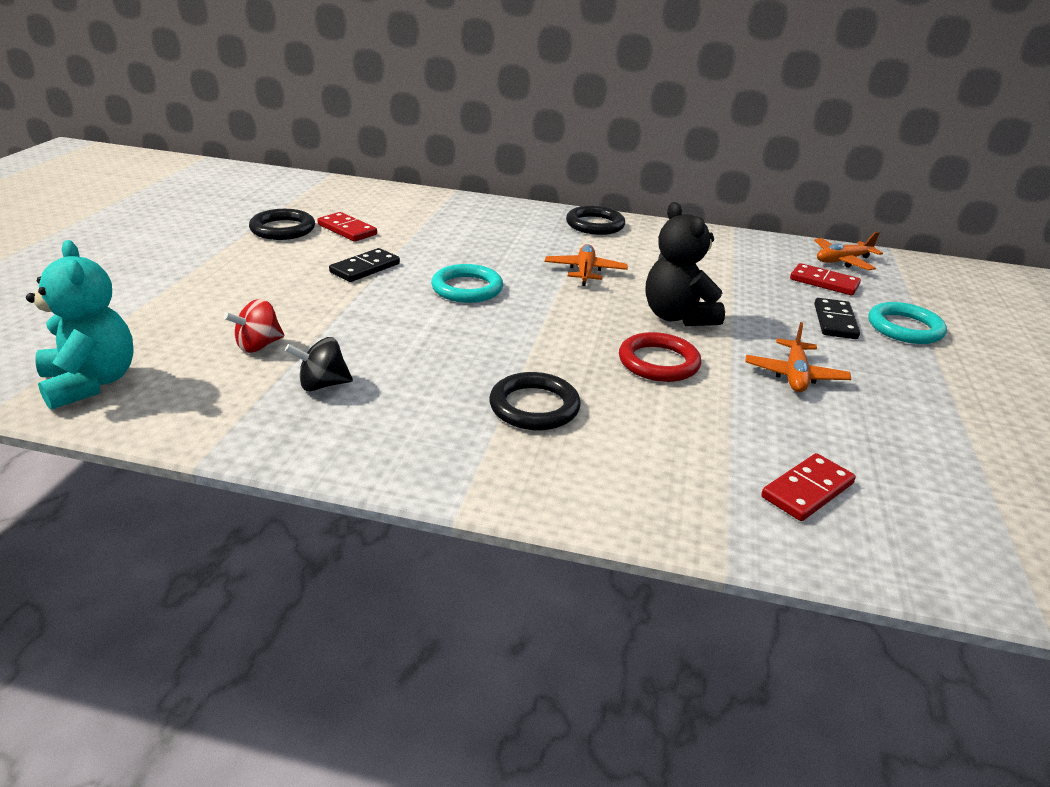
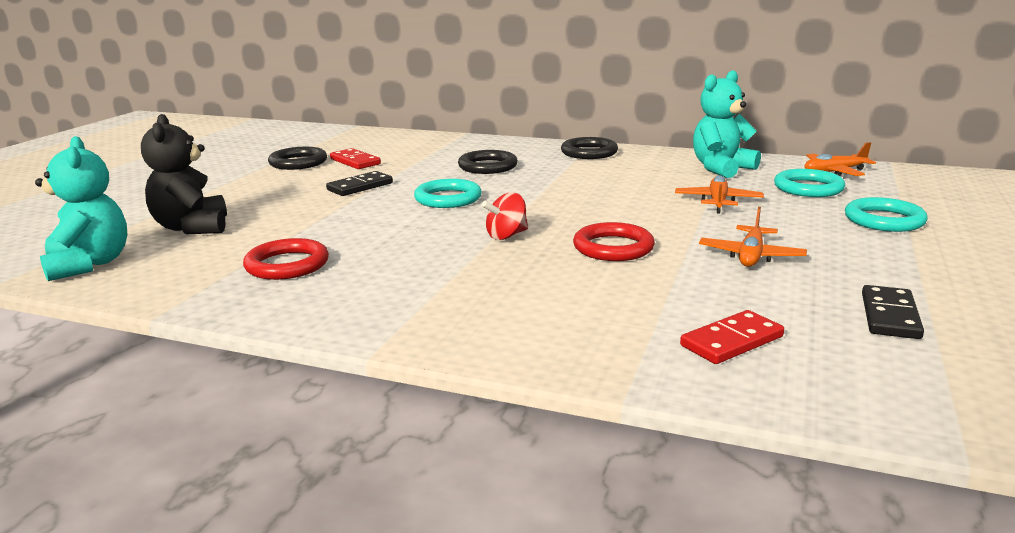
camera: 10 degrees right, 10 degrees down
red spinning top [223,299,285,353] -> red spinning top moved to [482,192,528,240]
black spinning top [285,337,353,391] -> red ring [243,238,329,280]
black ring [489,372,581,430] -> black ring moved to [458,150,518,174]
orange plane [545,244,628,286] -> orange plane moved to [675,175,764,213]
black teddy bear [646,202,725,326] -> black teddy bear moved to [141,114,227,234]
red domino [790,263,861,295] -> turquoise ring [774,169,845,197]
black domino [814,298,860,339] -> black domino moved to [862,285,924,339]
none -> turquoise teddy bear [693,70,761,178]

